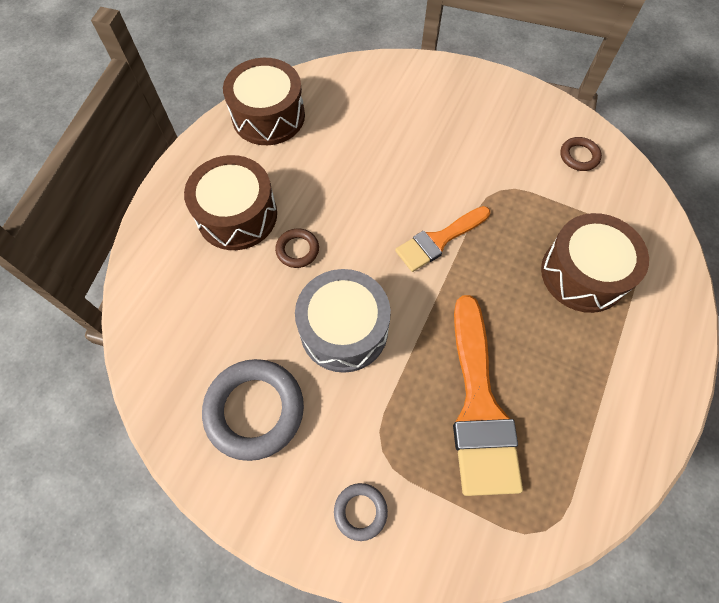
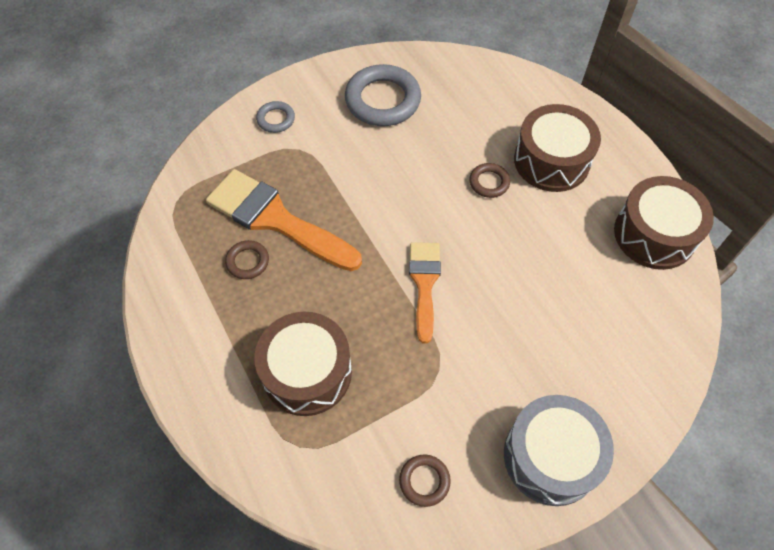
camera: 125 degrees right, 5 degrees down
grey drum [295,269,391,373] -> grey drum moved to [504,395,614,506]
none -> brown ring [225,240,269,279]

